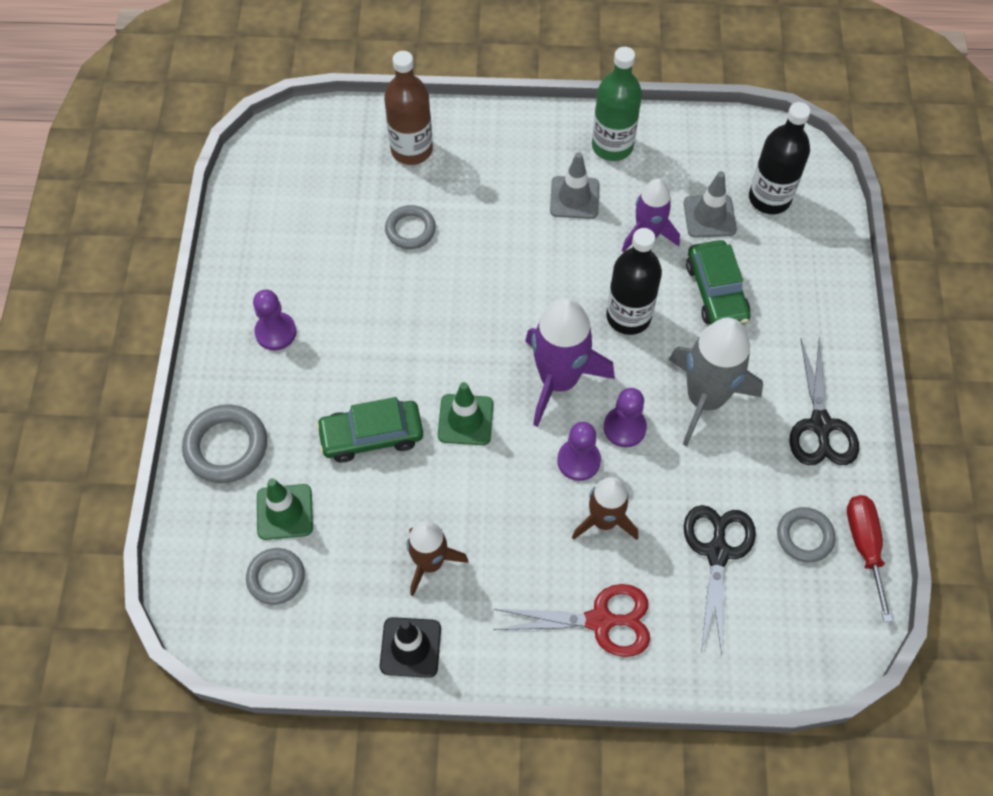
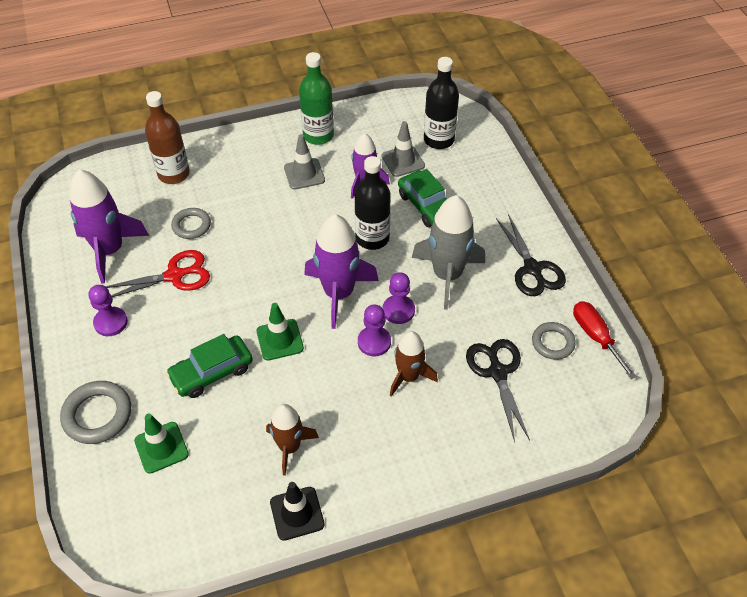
camera: 20 degrees left, 10 degrees down
grey ring [246,548,305,605] -> none
red scissors [493,584,650,657] -> red scissors moved to [105,250,210,297]
none -> purple rocket [69,169,149,283]

